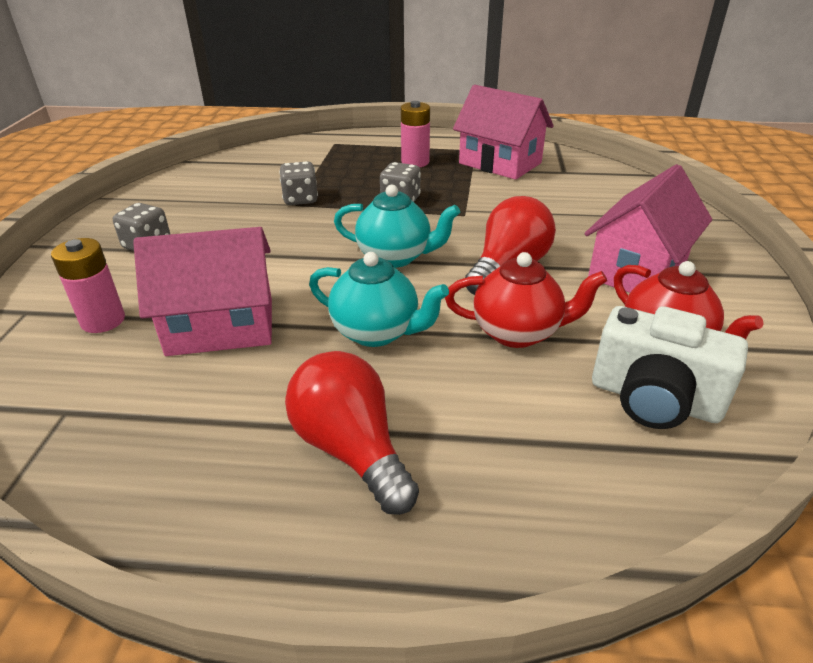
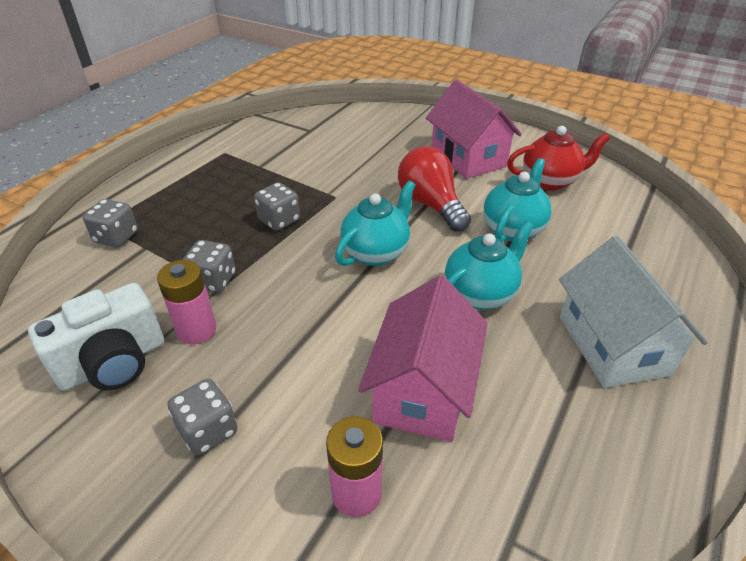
camera: 65 degrees left, 5 degrees up
red light bulb [285,351,419,515] -> white house [559,236,708,388]
pink battery [401,101,430,167] -> pink battery moved to [157,260,216,344]
red teapot [445,252,607,348] -> turquoise teapot [483,158,552,242]
pink house [453,85,554,180] -> none
white camera [592,306,748,429] -> white camera moved to [28,283,164,391]
none -> grey dice [83,199,138,247]

